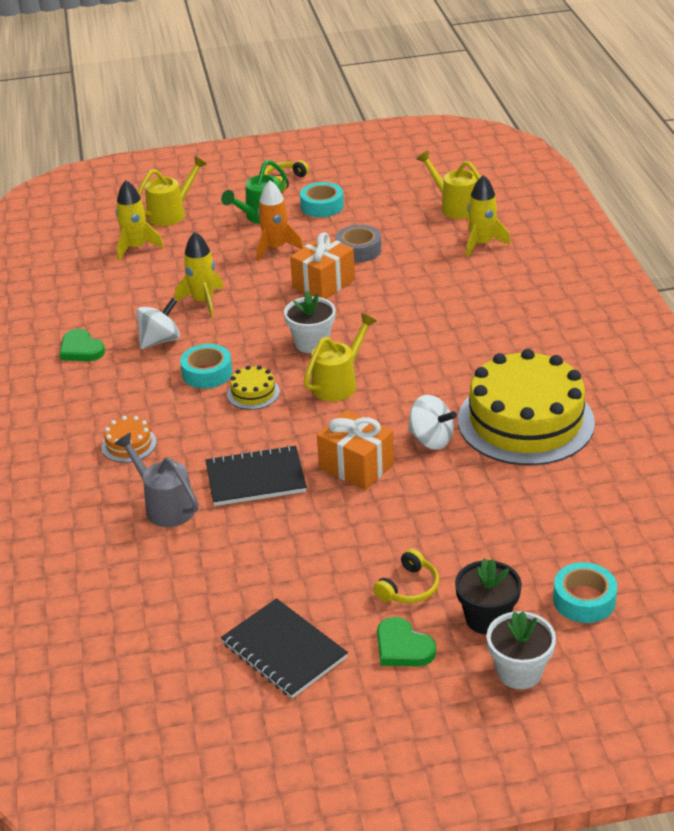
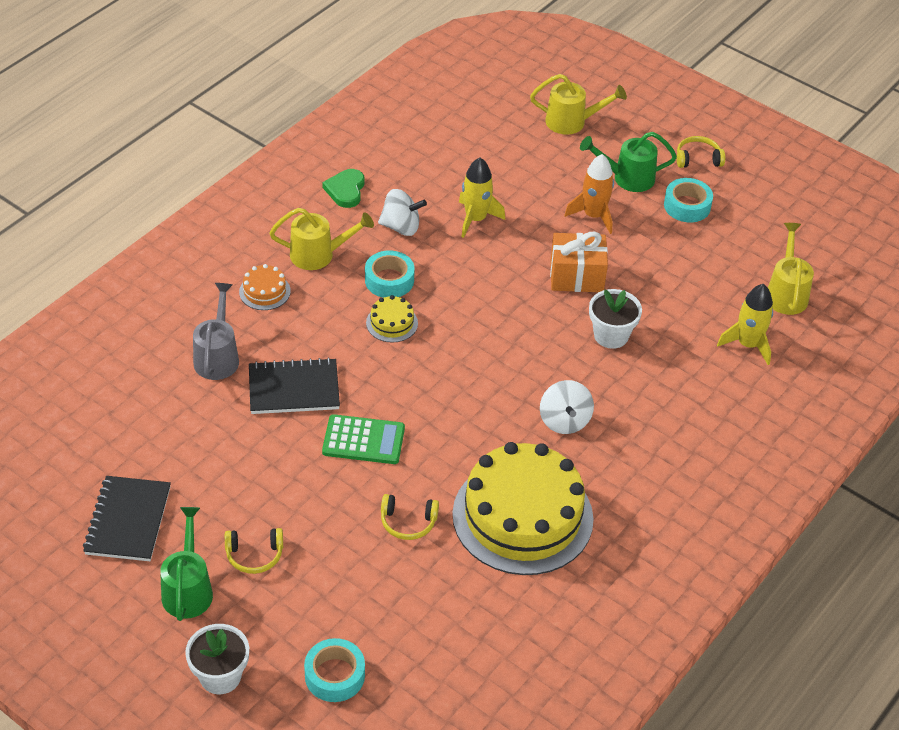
camera: 45 degrees right, 10 degrees up
yellow rocket [116,180,164,261] -> none
black notebook [206,445,307,506] -> black notebook turned 45 degrees counterclockwise [249,358,340,414]
white flower pot [284,291,336,353] -> white flower pot moved to [589,289,642,349]
yellow watering can [304,313,377,401] -> yellow watering can moved to [269,208,374,270]
orange gift [317,410,394,490] -> green calculator [322,414,405,464]
grey tape [336,225,381,263] -> none
green heart [377,617,436,667] -> green watering can [160,507,213,621]
white spinning top [408,395,457,450] -> white spinning top moved to [540,380,594,434]
black flower pot [455,558,522,635] -> none
none -> yellow headphones [381,494,439,540]

